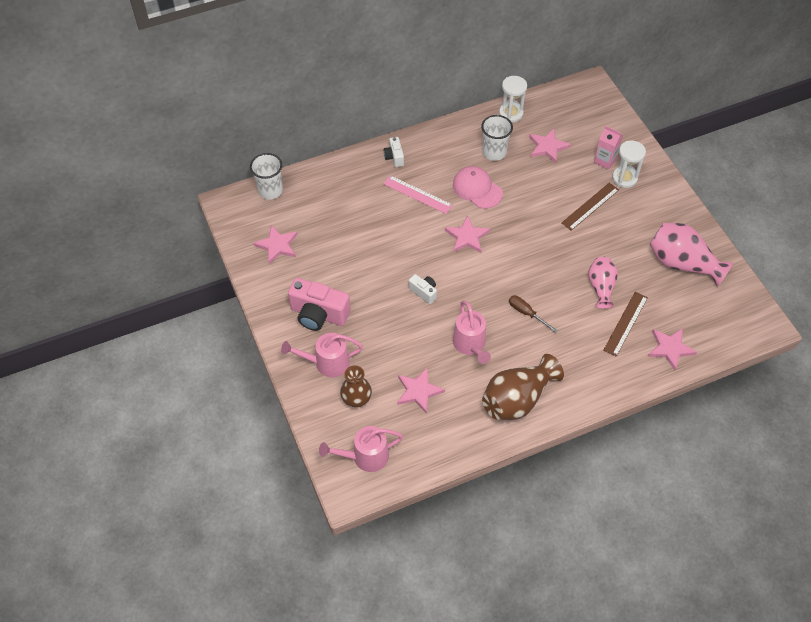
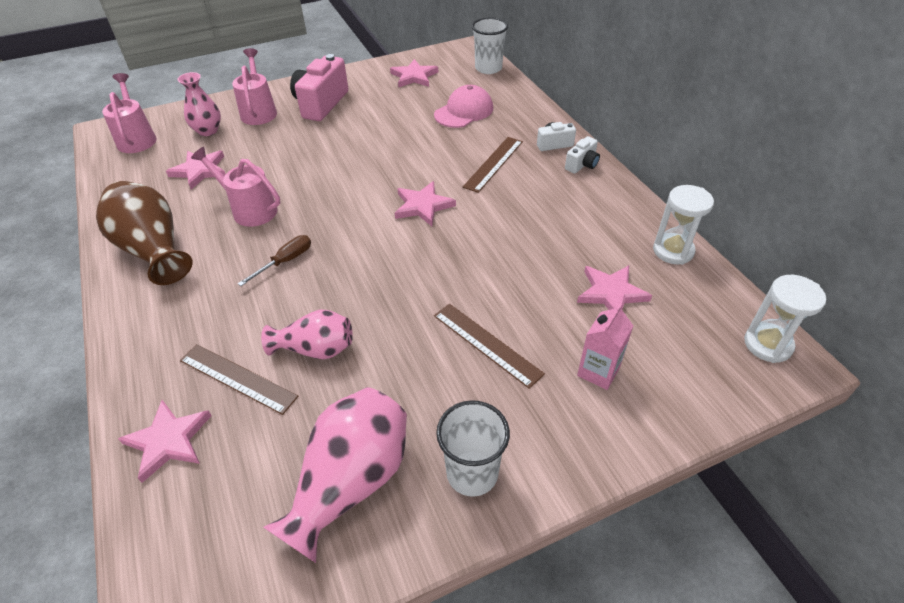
camera: 90 degrees right, 10 degrees down
brown vase [340,365,372,407] -> pink vase [177,72,221,136]
pink ruler [384,175,452,214] -> brown ruler [463,137,523,193]
white camera [409,274,437,304] -> white camera moved to [565,136,600,174]
pink cap [453,166,503,209] -> pink cap moved to [434,85,493,128]
pink watering can [453,300,491,364] -> pink watering can turned 45 degrees clockwise [191,147,280,227]
white cup [481,115,513,161] -> white cup moved to [436,400,510,497]
white hourglass [612,141,646,188] -> white hourglass moved to [744,275,826,363]

